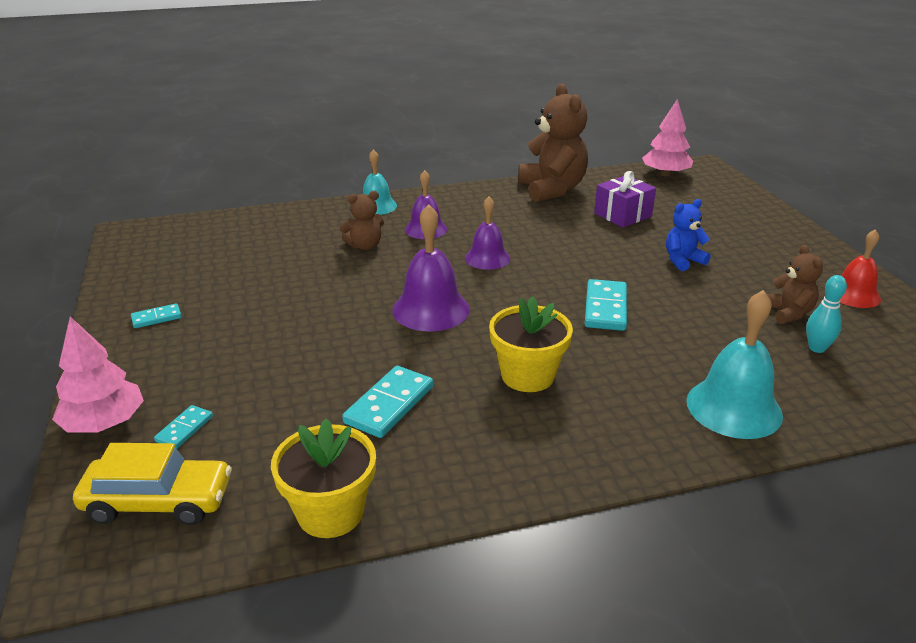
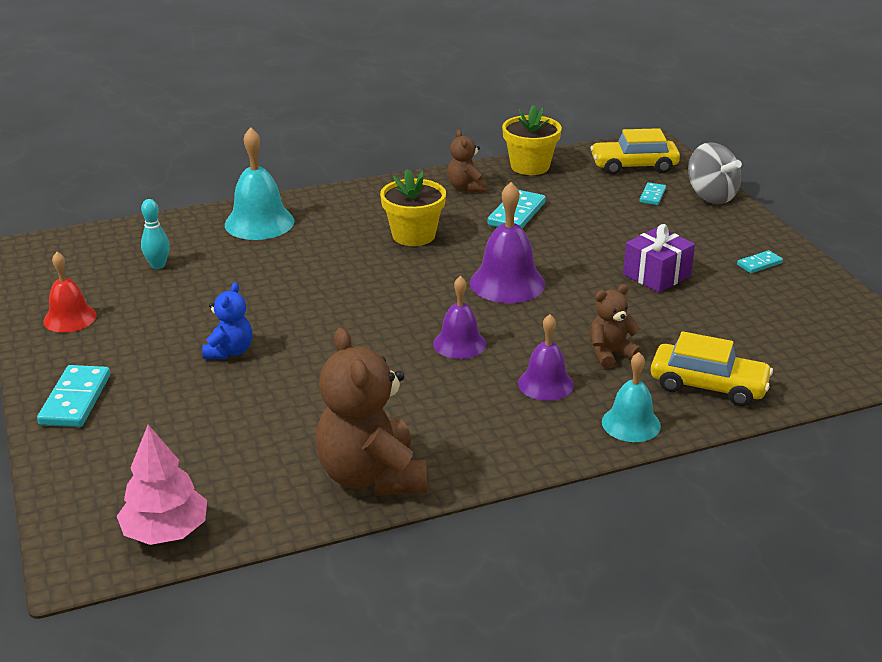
camera: 175 degrees right, 0 degrees up
pink tree [52,317,144,433] -> grey spinning top [688,142,742,204]
turquoise domino [585,279,627,331] -> turquoise domino moved to [37,365,110,427]
purple gift [594,171,656,228] -> purple gift moved to [623,224,695,293]
blue teddy bear [666,199,711,271] -> blue teddy bear turned 45 degrees counterclockwise [202,282,252,359]
brown teddy bear [767,245,823,324] -> brown teddy bear moved to [447,129,486,192]
none -> yellow car [651,331,773,406]

